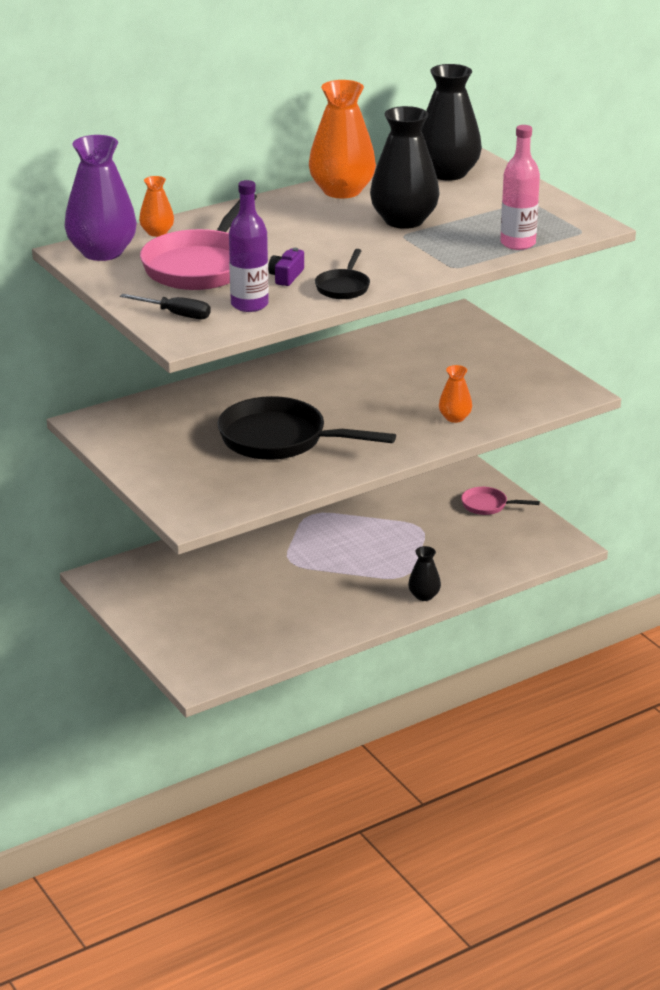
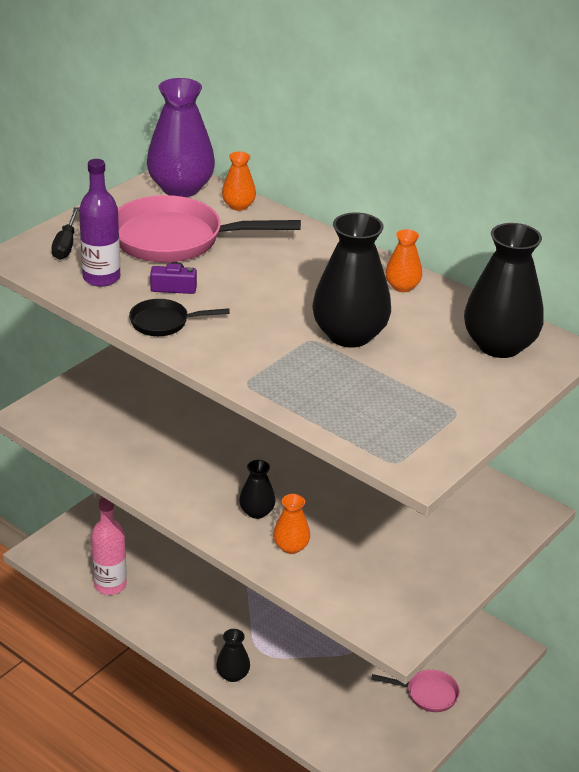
camera: 70 degrees right, 5 degrees up
black pan [218,396,396,460] -> none
orange vase [309,80,376,199] -> orange vase [385,229,422,292], size x0.50
pink pan [461,487,540,515] -> pink pan turned 105 degrees clockwise [371,670,460,712]
pink bottle [500,125,540,250] -> pink bottle moved to [91,497,127,595]
none -> black vase [239,460,276,519]

